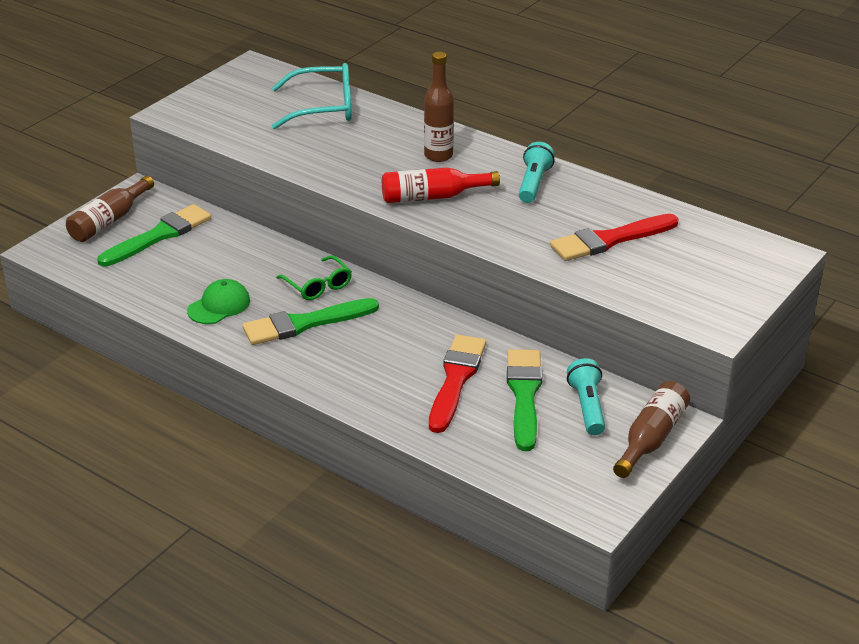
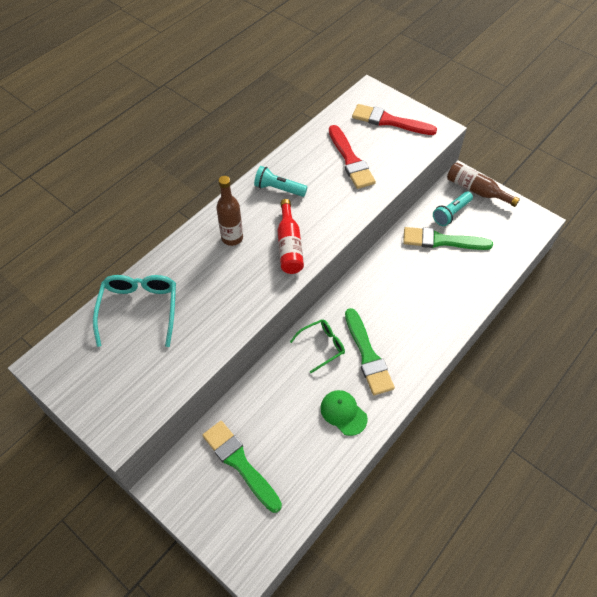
camera: 85 degrees left, 20 degrees up
brown bottle [66,176,154,242] -> none
red brush [429,334,486,433] -> red brush moved to [352,104,437,135]
turquoise flashlight [567,358,605,435] -> turquoise flashlight turned 45 degrees counterclockwise [433,191,473,226]

